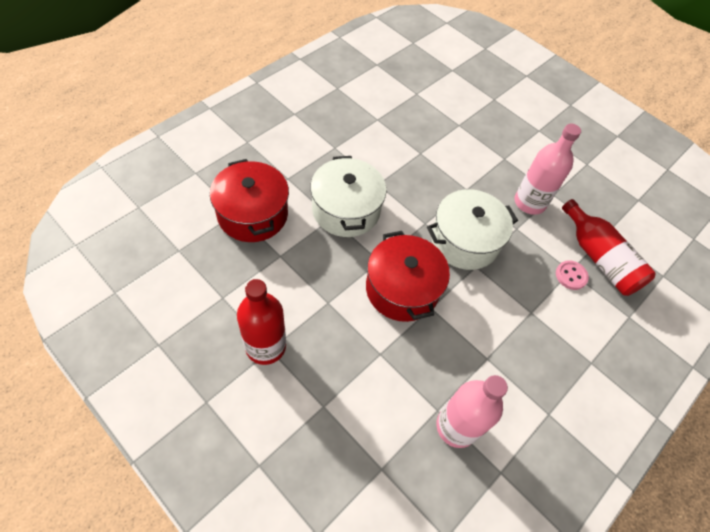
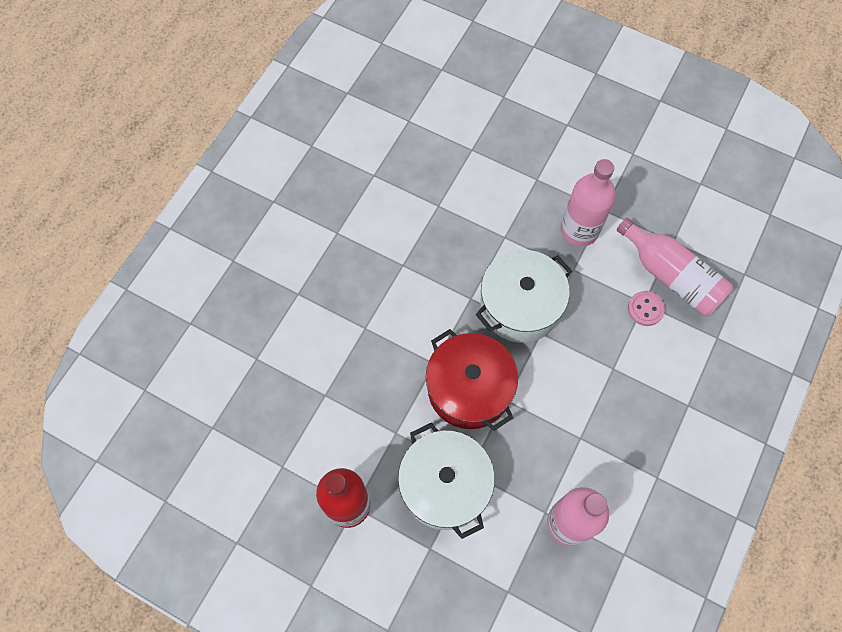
camera: 10 degrees left, 10 degrees up
red pot [210,159,289,242] -> none
white pot [310,156,387,237] -> white pot moved to [398,423,495,539]
red bottle [562,199,656,296] -> pink bottle [617,218,733,316]

